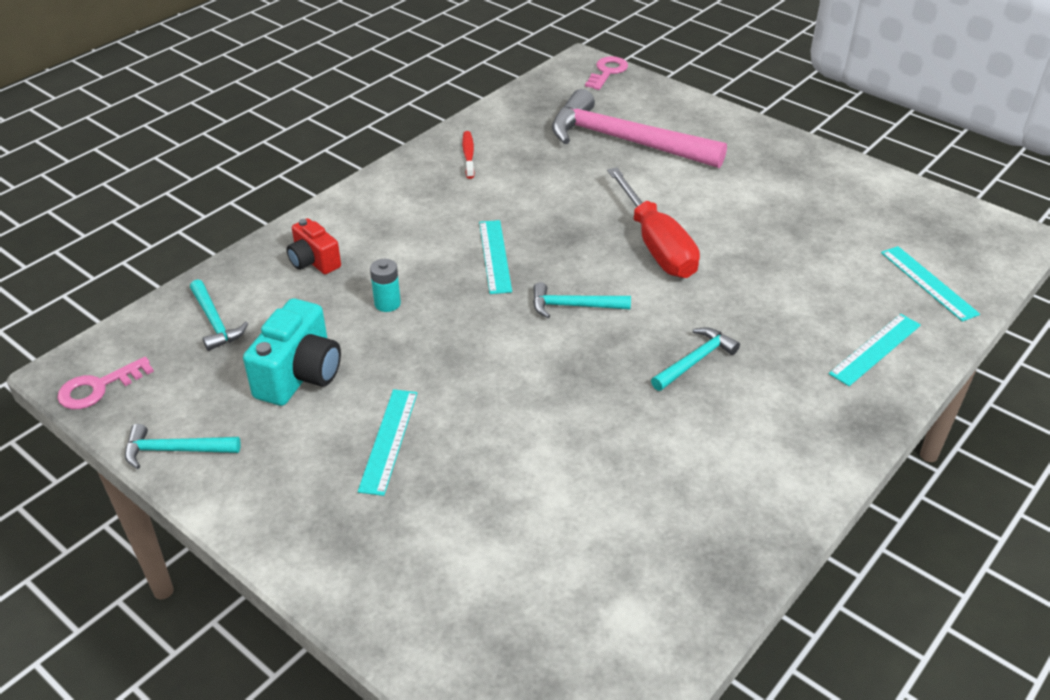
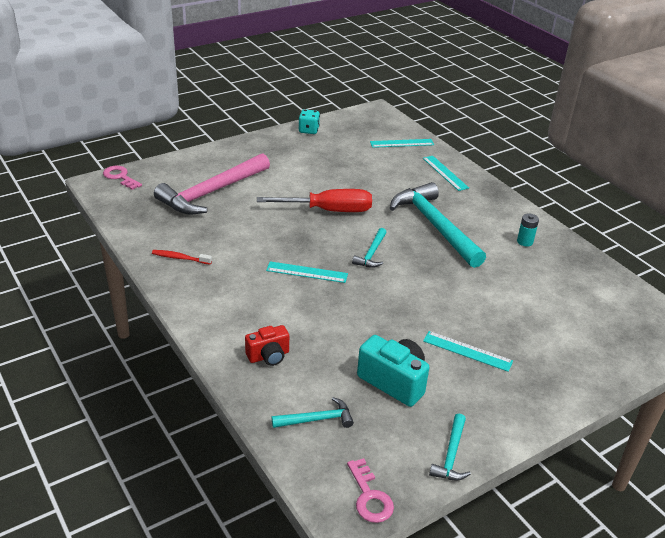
camera: 75 degrees left, 5 degrees down
turquoise battery [370,259,401,312] -> turquoise battery moved to [517,214,539,247]
turquoise hammer [651,327,740,391] -> turquoise hammer [390,182,486,268], size x2.17
none -> turquoise dice [299,109,320,134]

